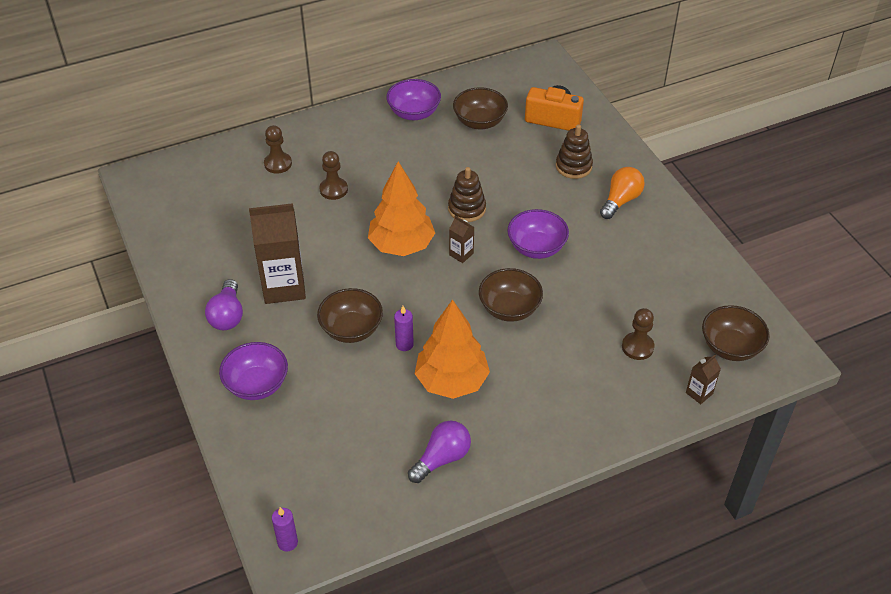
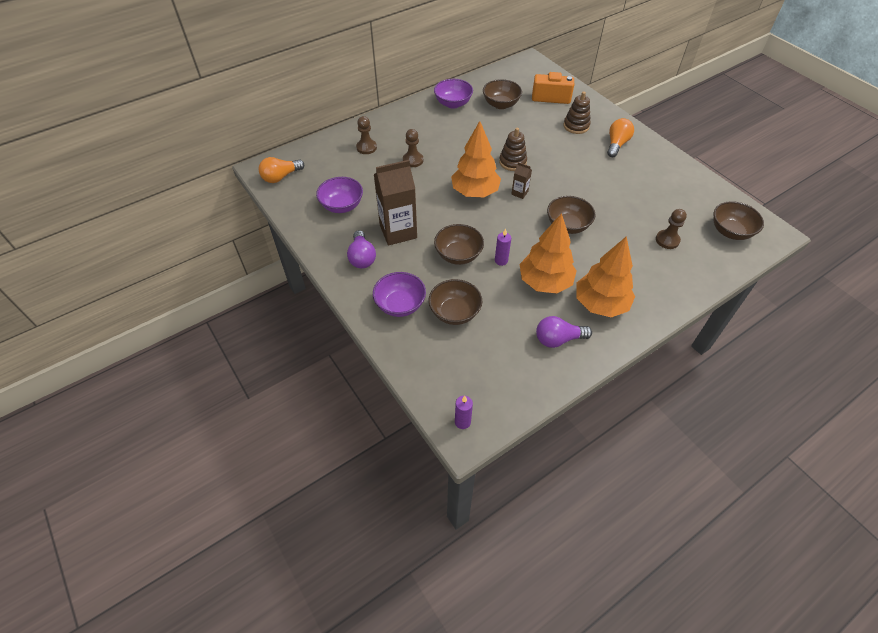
camera: 10 degrees left, 5 degrees up
purple light bulb [408,420,471,483] -> purple light bulb turned 135 degrees counterclockwise [536,316,592,348]
purple bowl [507,209,569,259] -> purple bowl moved to [316,177,363,213]
brown carton [686,355,721,404] -> none
none -> orange light bulb [259,157,304,183]
none -> brown bowl [429,279,482,325]
none -> orange tree [577,236,635,317]

